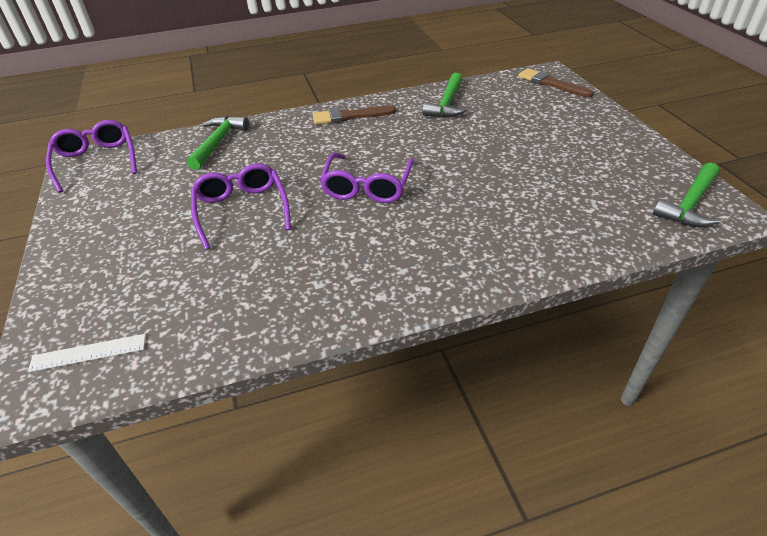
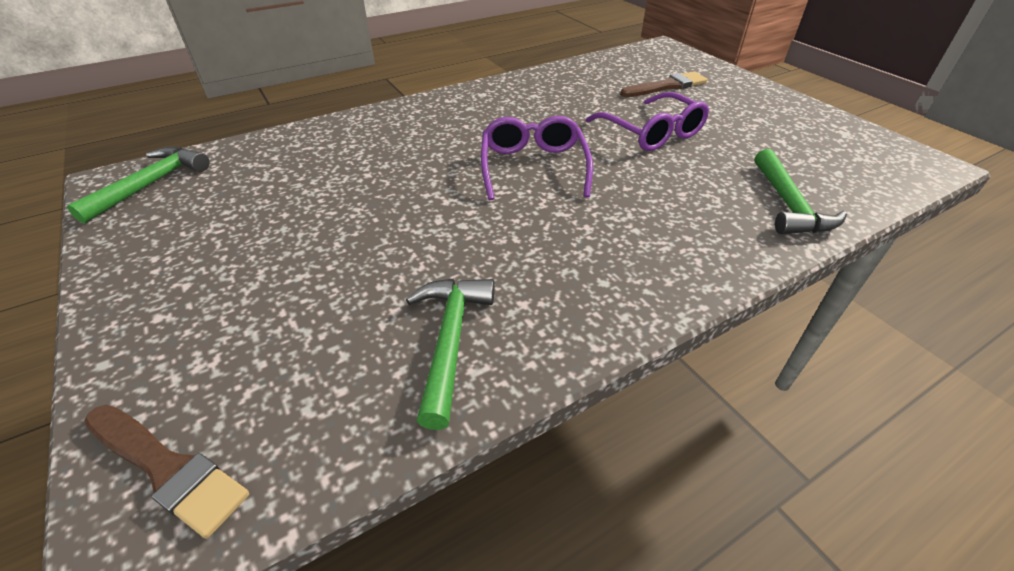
camera: 165 degrees right, 0 degrees up
white ruler [28,334,146,372] -> none
purple glasses [46,120,137,193] -> none
brown brush [313,106,396,125] -> brown brush moved to [620,72,707,97]

